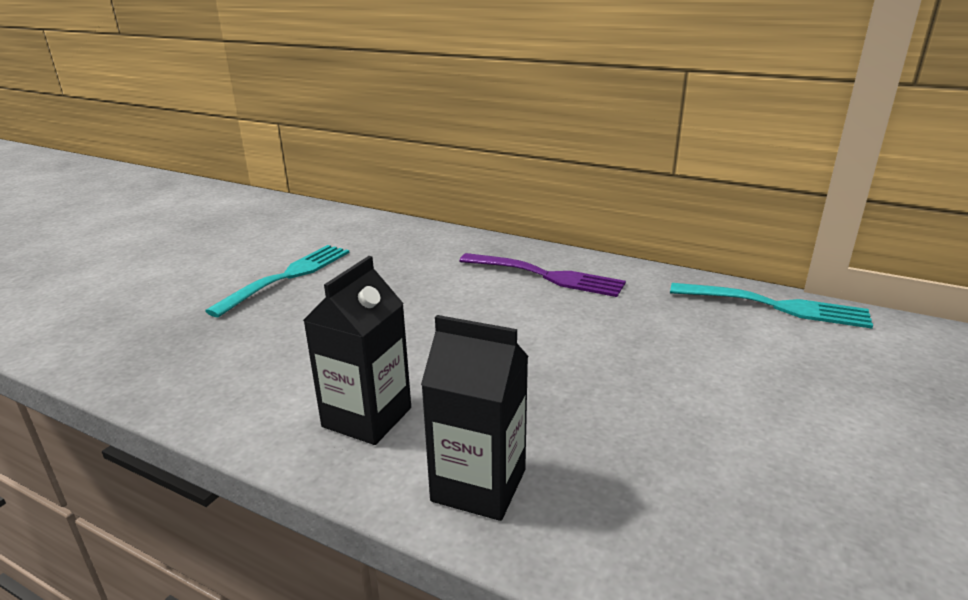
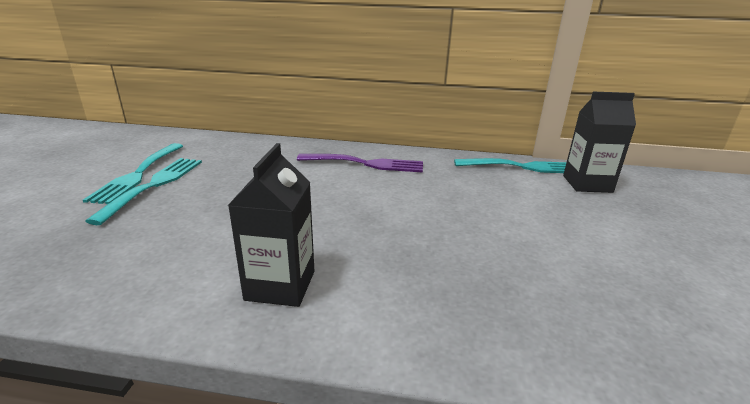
camera: 20 degrees left, 0 degrees up
black carton [421,315,528,521] -> black carton moved to [563,92,636,193]
none -> turquoise fork [83,143,183,204]

